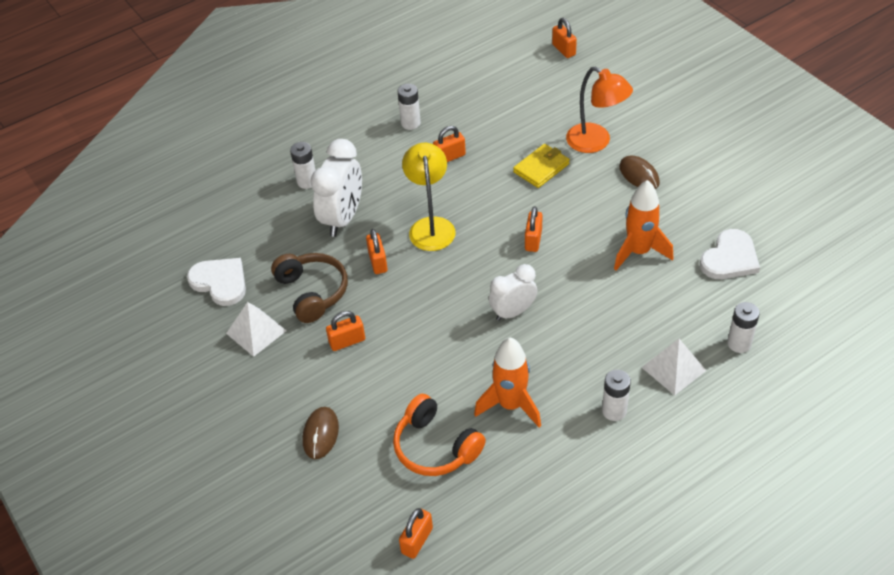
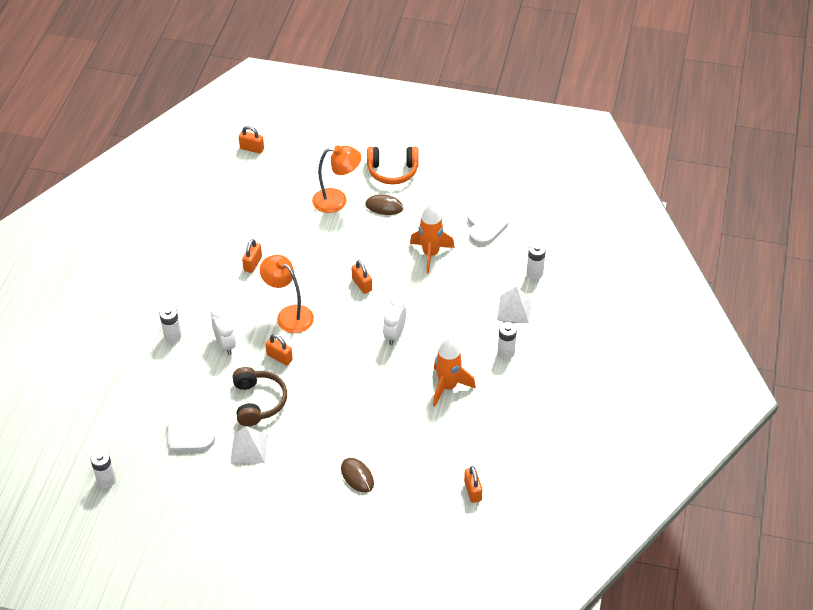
camera: 45 degrees left, 0 degrees up
white heart [187,258,246,306] -> white heart turned 135 degrees counterclockwise [168,411,215,452]
brown headphones [271,253,348,323] -> brown headphones turned 60 degrees clockwise [233,367,287,426]
white clock [311,139,362,237] -> white clock [211,306,236,355], size x0.65
orange padlock [326,311,365,351] -> none
orange headphones [393,394,486,476] -> orange headphones moved to [367,147,419,184]
white battery [397,84,421,130] -> white battery moved to [90,450,116,488]
yellow lamp [402,143,455,251] -> orange lamp [260,255,314,333]
yellow wallet [513,144,570,188] -> none

